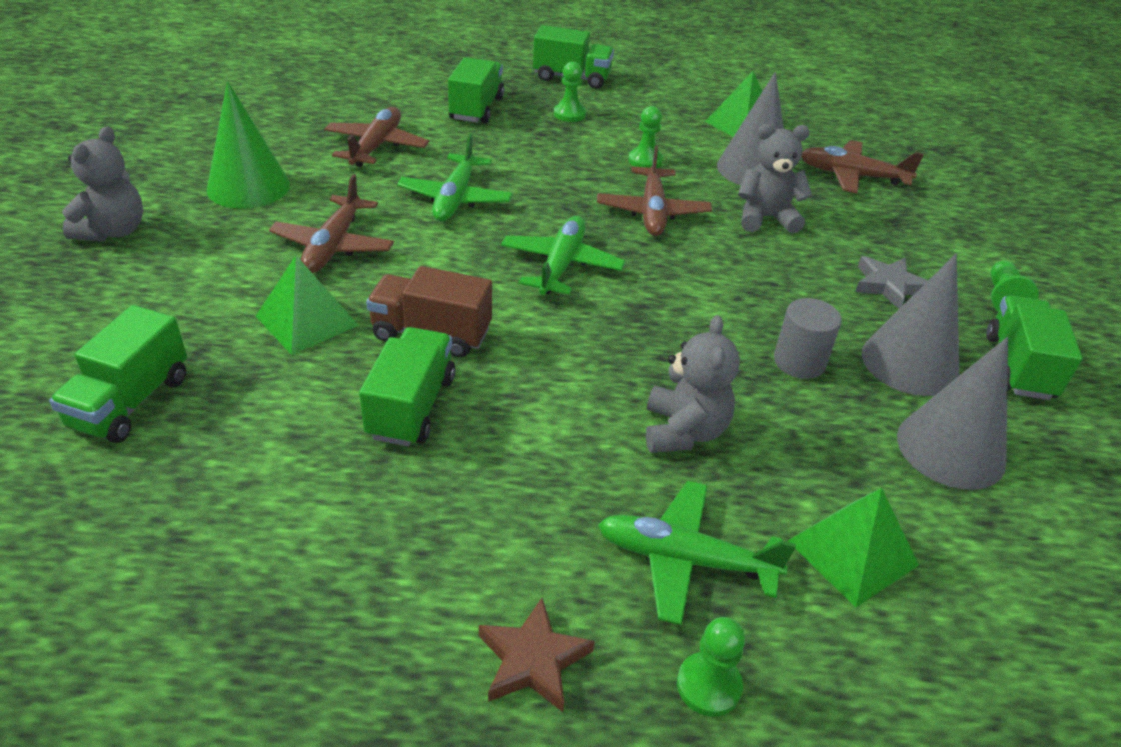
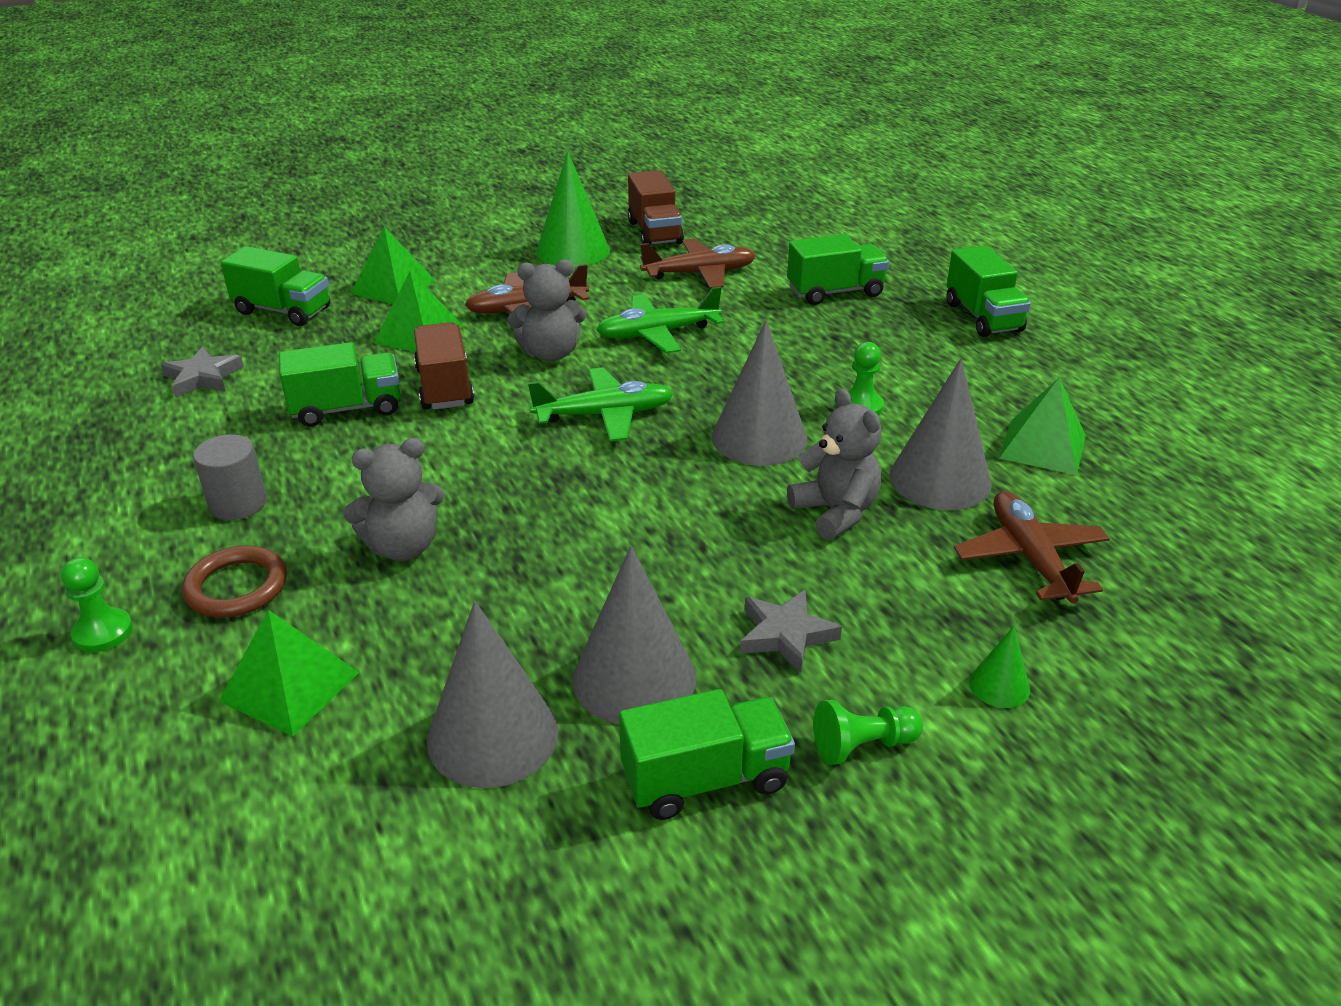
camera: 65 degrees right, 5 degrees down
green truck [49,305,187,443] -> green truck turned 150 degrees counterclockwise [221,246,330,326]
grey teddy bear [62,127,143,242] -> grey teddy bear moved to [507,259,587,361]
brown star [479,598,595,712] -> none
green pawn [554,62,586,122] -> none
brown plane [597,146,712,236] -> grey cone [712,320,807,466]
green plane [598,481,796,625] -> brown ring [182,546,287,618]
grey cylinder [774,298,842,379] -> grey cylinder moved to [193,434,267,520]
none -> grey star [161,346,244,397]
none -> green pyramid [351,227,436,304]
none -> brown truck [628,170,684,245]
none -> green cone [969,626,1030,708]

